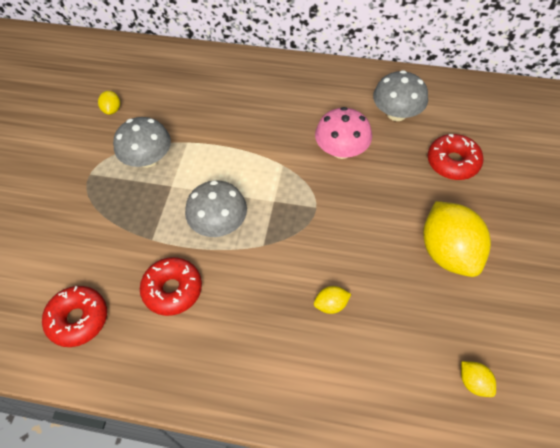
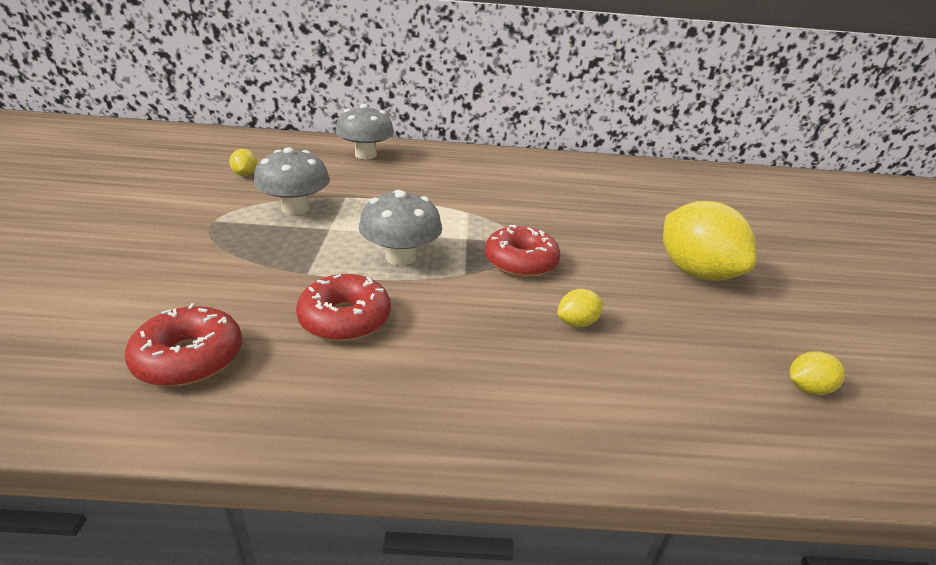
camera: 15 degrees left, 25 degrees down
pink mushroom [315,107,372,159] -> none
grey mushroom [373,70,428,121] -> grey mushroom moved to [335,104,394,159]
red donut [428,134,484,180] -> red donut moved to [485,225,561,278]
yellow lemon [461,361,496,397] -> yellow lemon turned 60 degrees counterclockwise [789,351,845,395]

